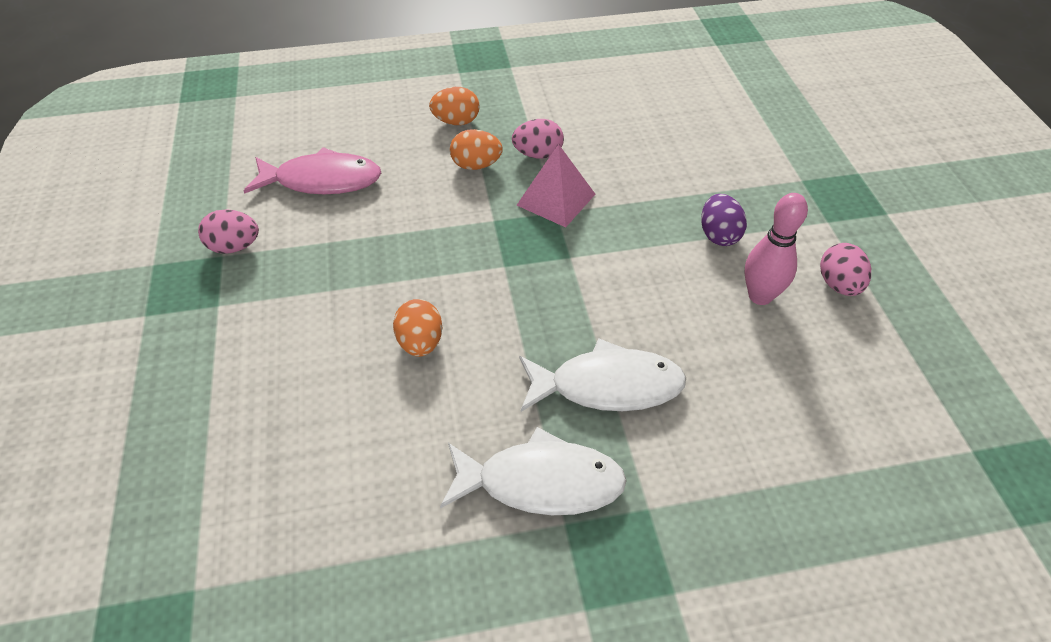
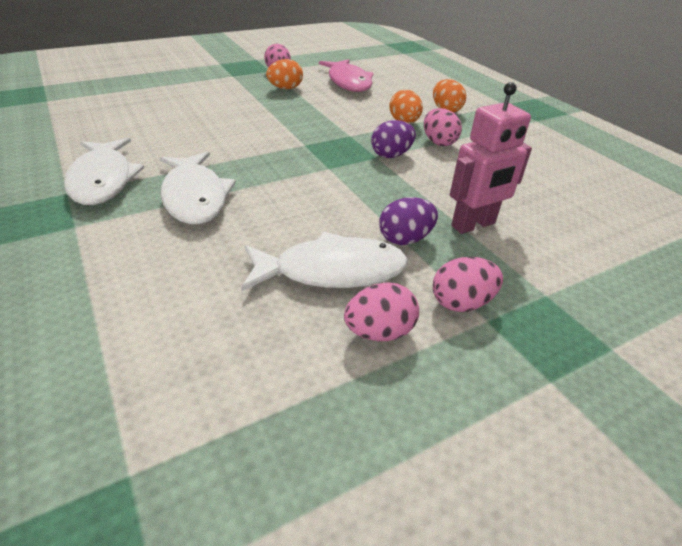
camera: 70 degrees right, 10 degrees down
orange egg [393,299,442,357] -> orange egg moved to [266,59,303,89]
pink pyramid [517,144,595,227] -> purple egg [371,120,416,158]
pink bowling pin [744,193,808,305] -> white fish [241,232,408,291]
none -> pink egg [433,257,503,312]
none -> pink robot [450,82,532,234]

